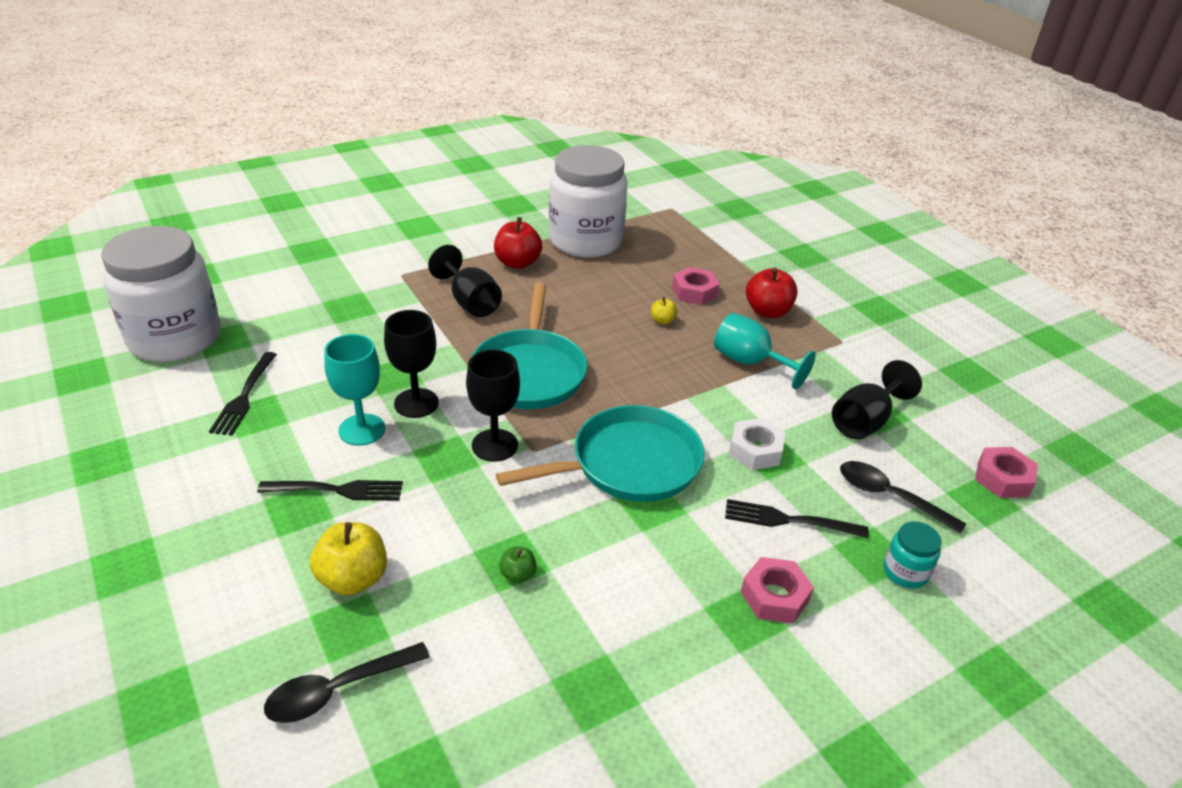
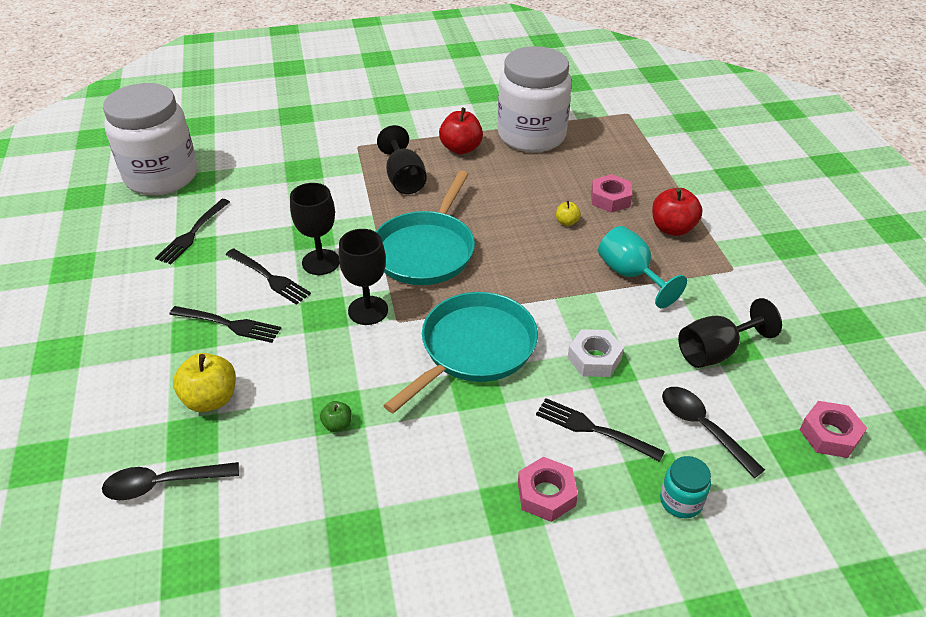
camera: 20 degrees right, 5 degrees up
turquoise goblet [324,334,385,446] -> black fork [226,248,311,305]
turquoise pan [496,405,704,502] -> turquoise pan turned 45 degrees counterclockwise [383,292,538,413]

